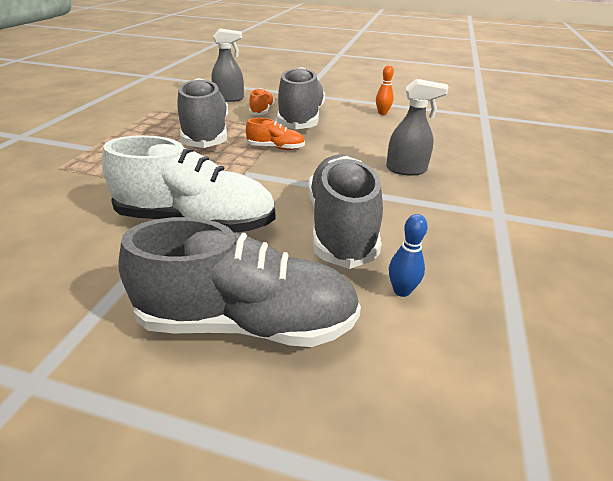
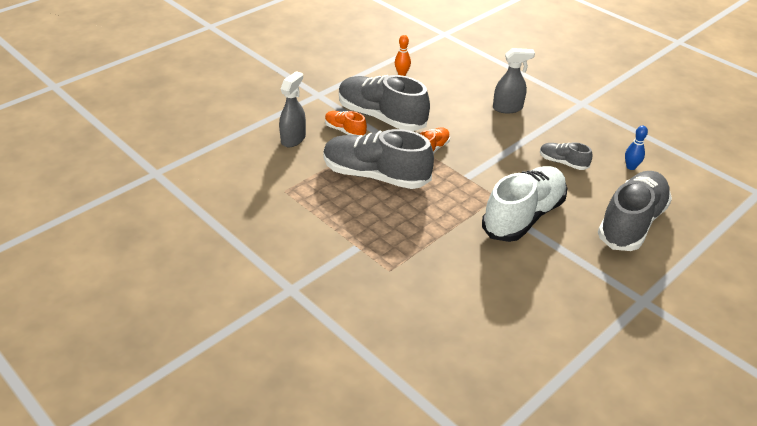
camera: 60 degrees left, 5 degrees up
grey shoe [308,154,383,269] -> grey shoe [540,142,592,170], size x0.47
grey spray bottle [386,79,448,175] -> grey spray bottle turned 45 degrees clockwise [493,48,535,113]

